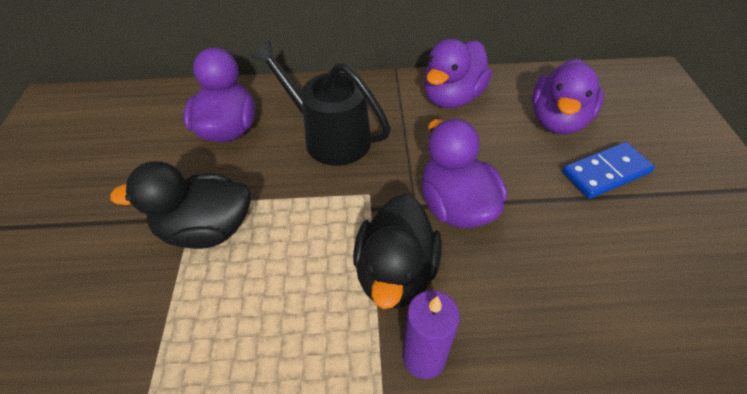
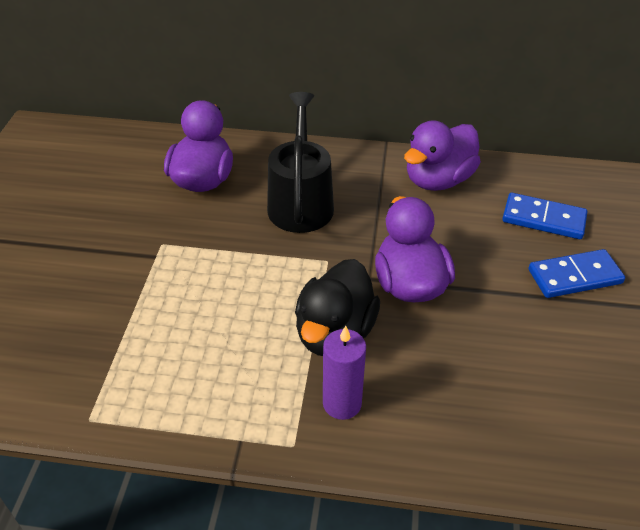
camera: 10 degrees right, 5 degrees down
black duck [110,161,251,249] -> none
black watering can [251,40,391,166] -> black watering can turned 45 degrees clockwise [267,92,334,233]
purple duck [532,59,604,135] -> blue domino [502,193,587,239]

